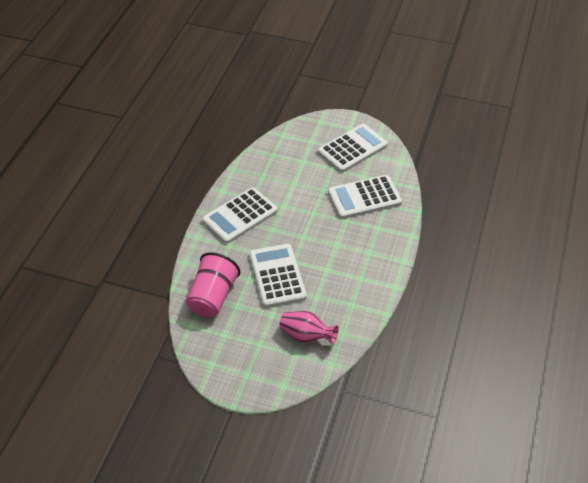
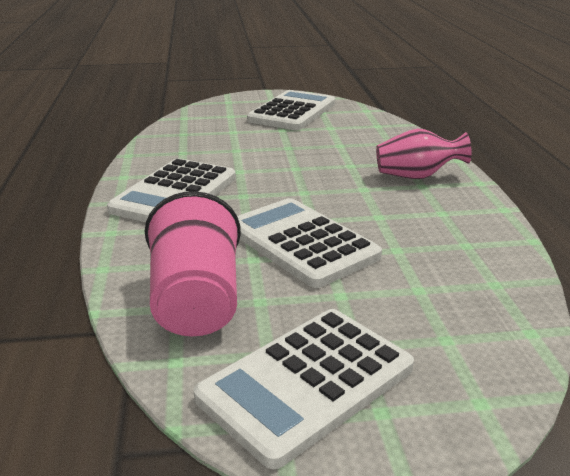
camera: 25 degrees left, 20 degrees down
pink vase [279,311,339,345] -> pink vase moved to [376,128,472,179]
white calculator [328,175,402,219] -> white calculator moved to [194,309,414,469]

